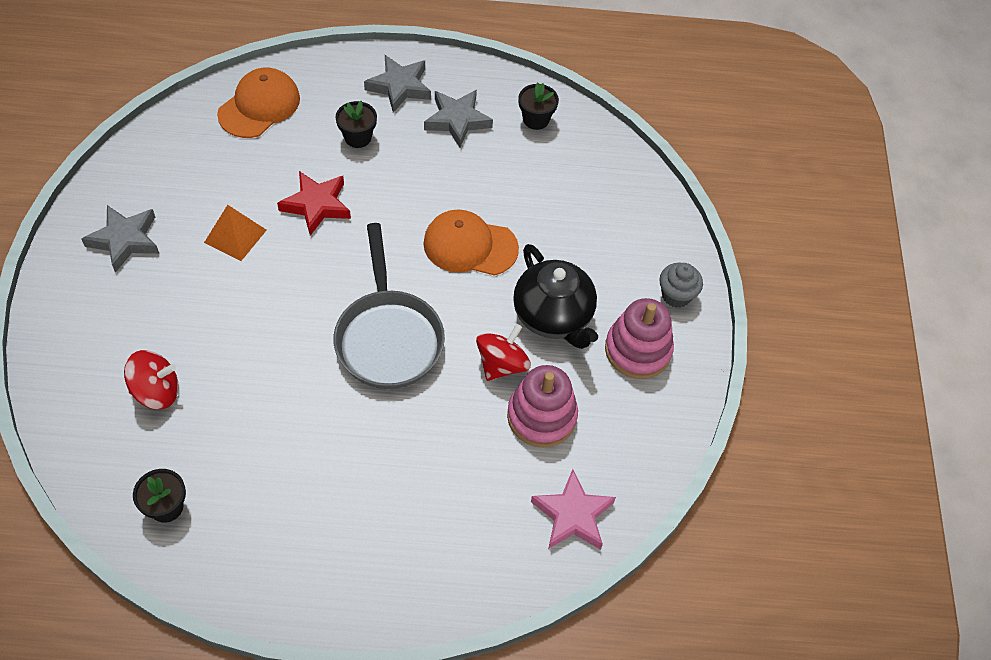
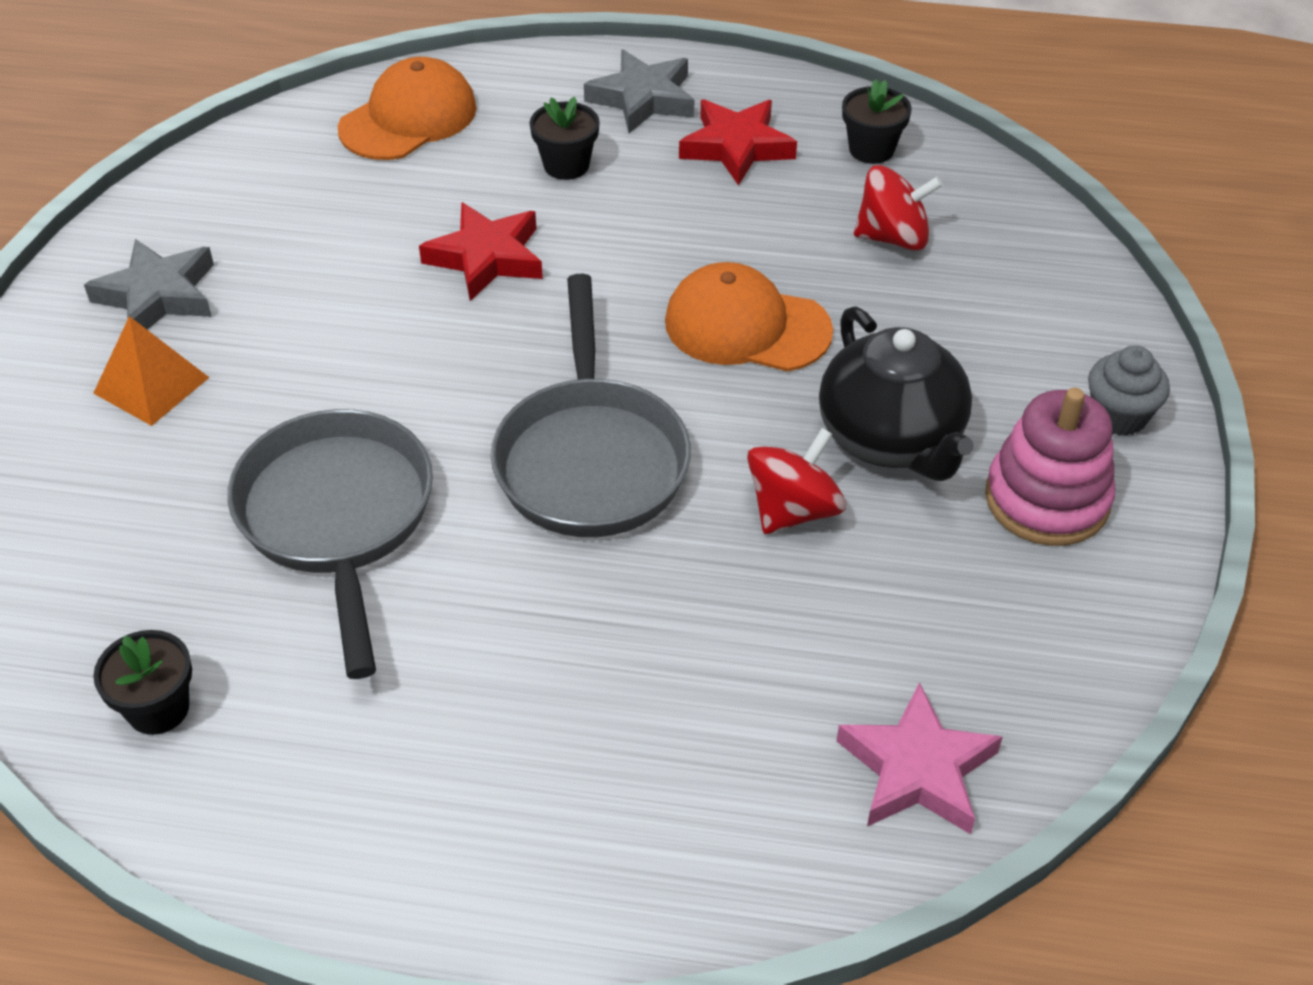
camera: 10 degrees right, 10 degrees down
red spinning top [124,350,179,409] -> red spinning top moved to [854,165,943,251]
orange pyramid [204,205,267,261] -> orange pyramid moved to [93,316,210,426]
grey star [424,90,493,148] -> red star [679,99,797,186]
pink stacking toy [507,365,578,448] -> none
none -> grey pan [227,409,433,679]

